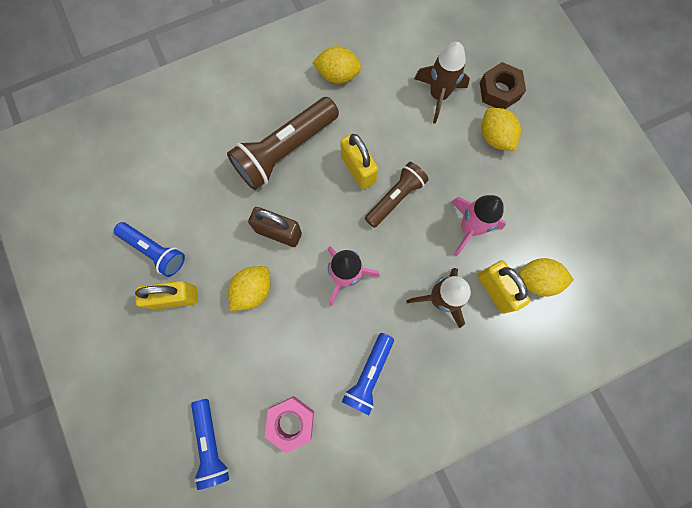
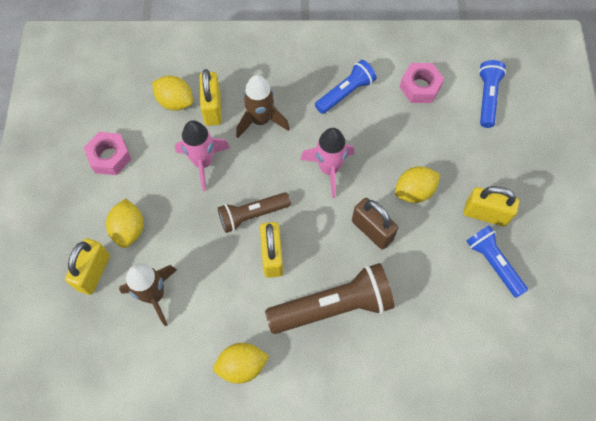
camera: 155 degrees left, 10 degrees down
yellow lemon [312,46,362,83] -> yellow lemon turned 45 degrees counterclockwise [213,343,269,384]
brown nut [480,62,526,109] -> yellow padlock [65,238,110,295]
none -> pink nut [84,132,131,175]

